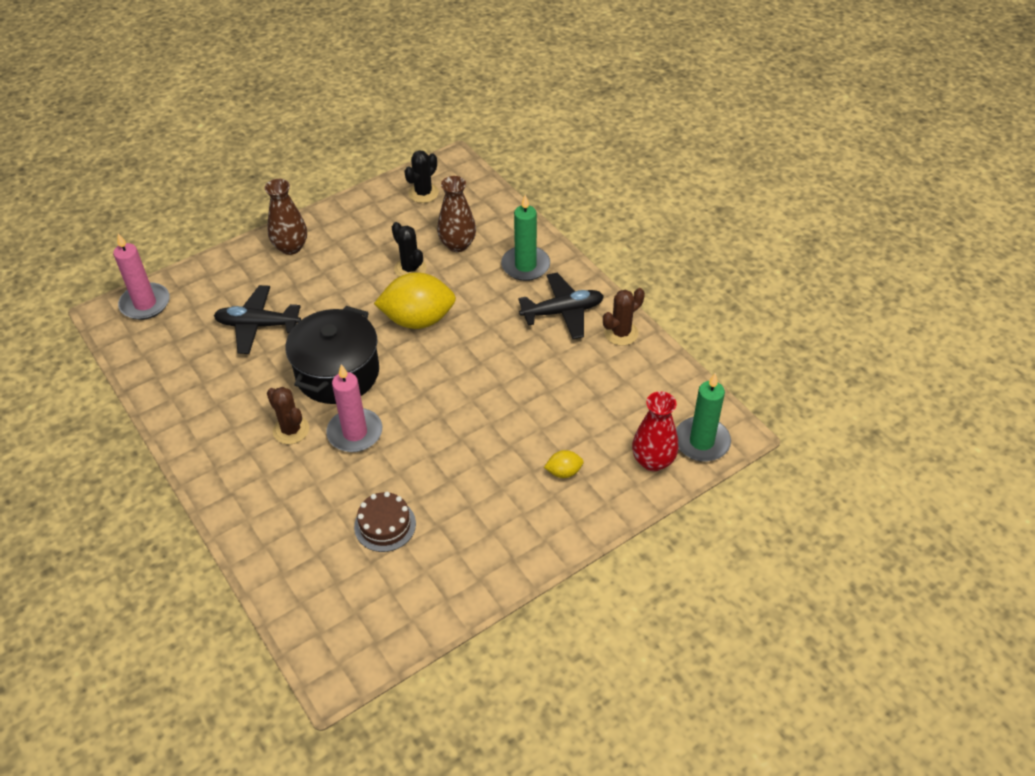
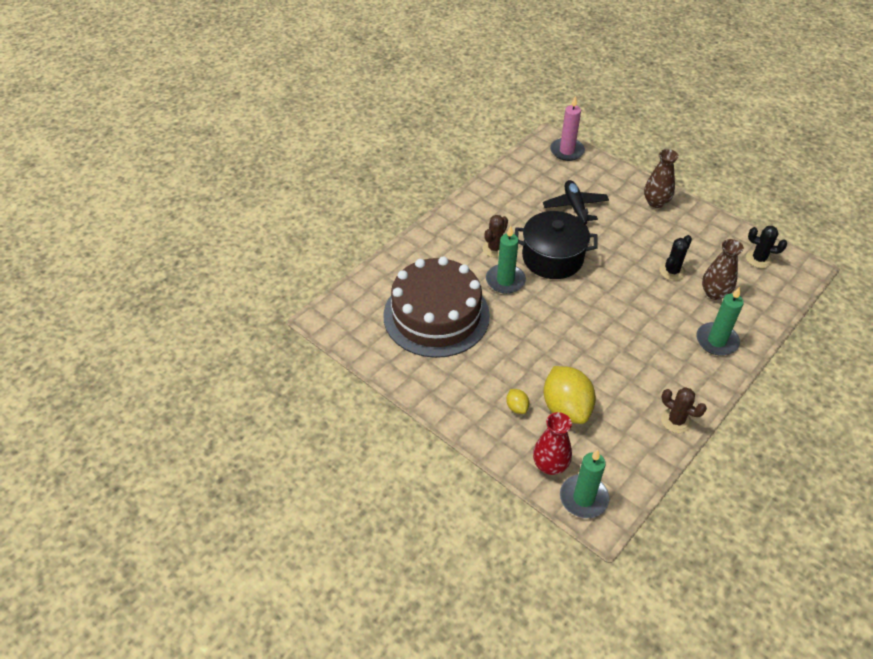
camera: 75 degrees right, 0 degrees up
pink candle [326,364,382,452] -> green candle [486,226,526,294]
brown cake [354,492,416,552] -> brown cake [383,257,490,358], size x2.48
yellow lemon [374,272,456,329] -> yellow lemon moved to [544,366,596,424]
black plane [518,273,604,339] -> none

